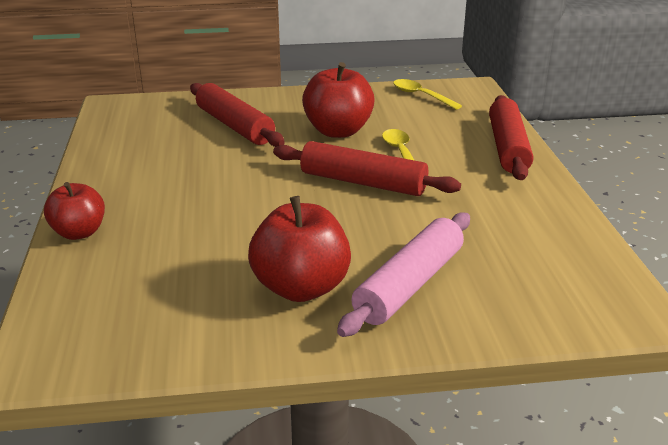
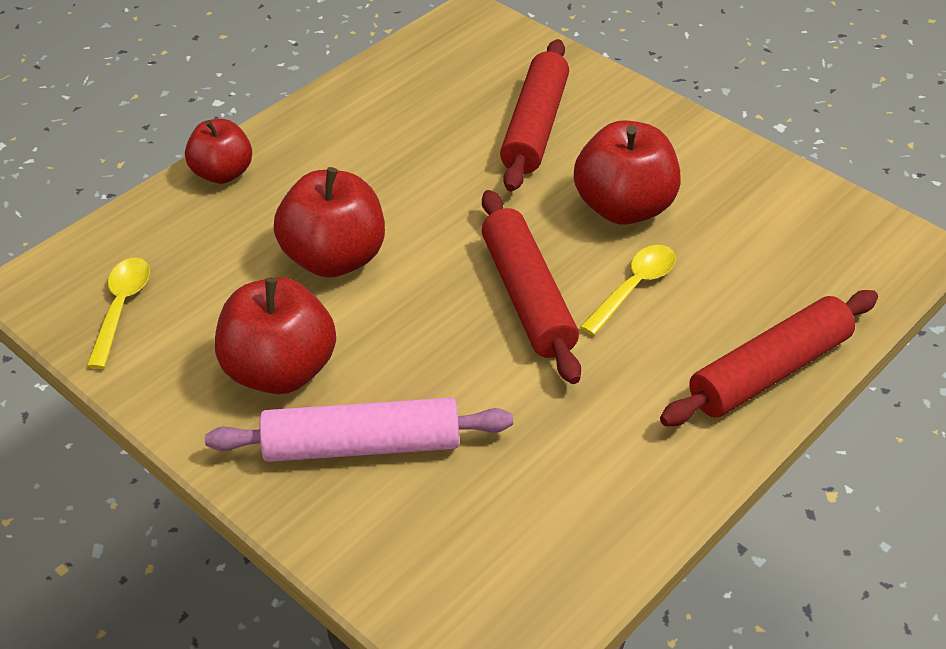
camera: 50 degrees right, 15 degrees up
yellow spoon [393,79,462,110] -> yellow spoon moved to [87,258,150,369]
none -> red apple [274,167,385,278]

